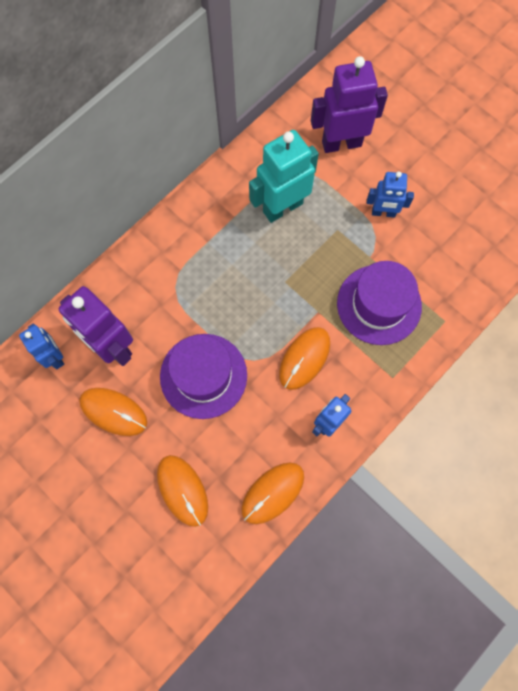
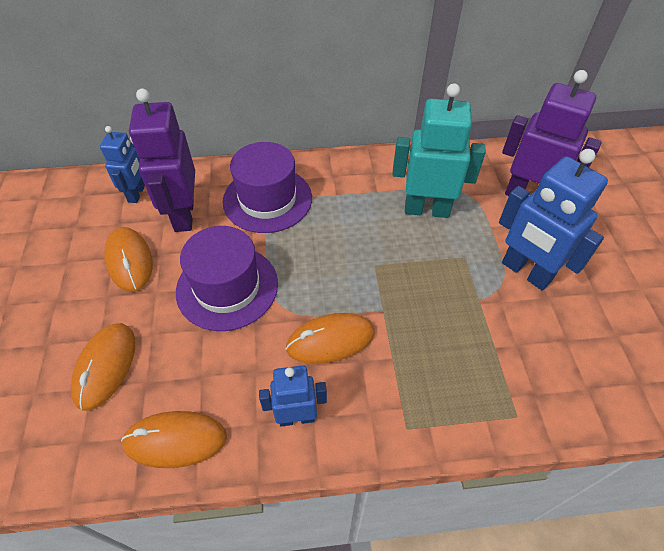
camera: 40 degrees right, 20 degrees down
purple hat [337,261,422,345] -> purple hat moved to [223,142,312,233]
blue robot [367,171,414,218] -> blue robot [499,149,608,290], size x1.68

